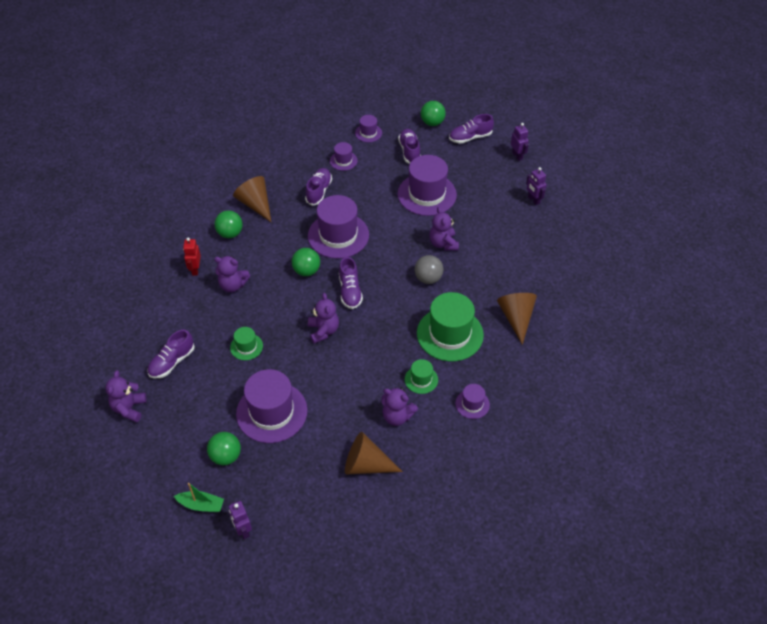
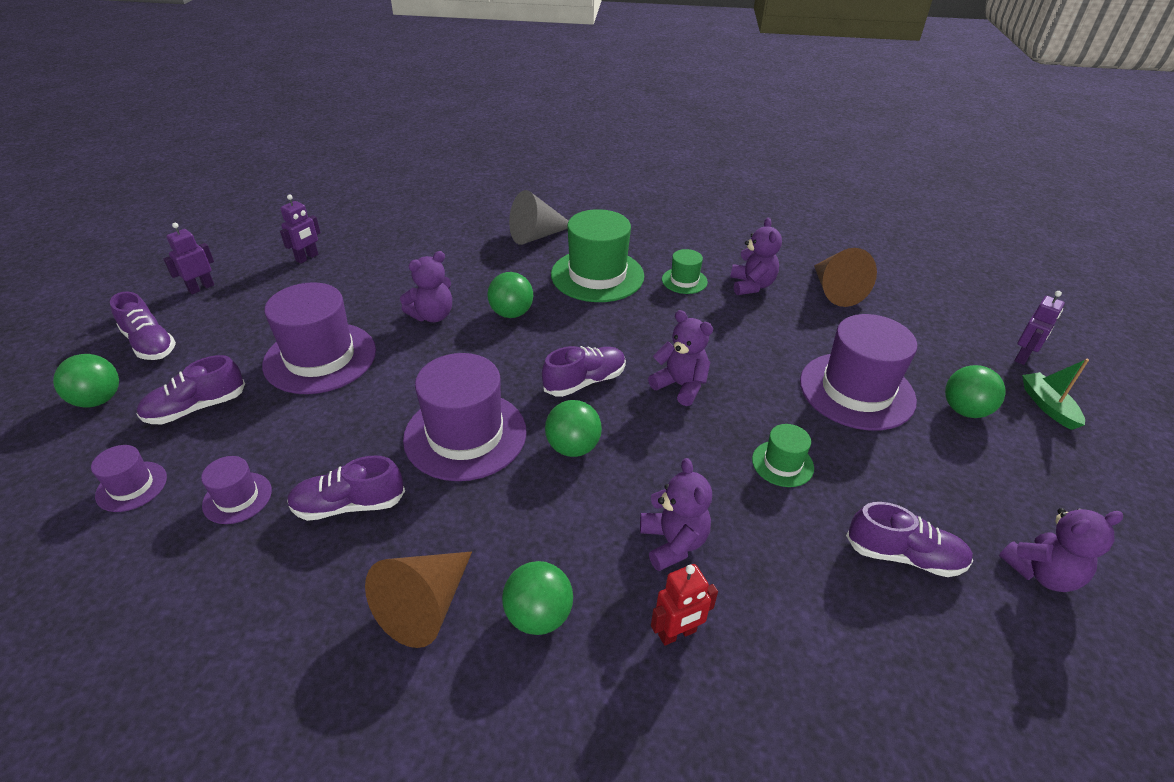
camera: 115 degrees left, 10 degrees down
purple teddy bear [308,293,339,344] -> purple teddy bear turned 75 degrees clockwise [648,310,713,406]
grey ball [415,255,443,284] -> green ball [487,272,533,318]
purple hat [455,384,490,419] -> none
brown cone [497,293,537,345] -> grey cone [509,190,568,245]

